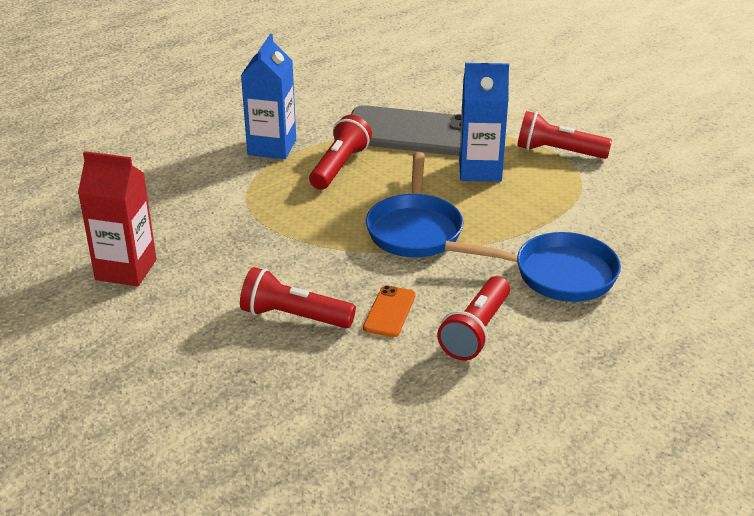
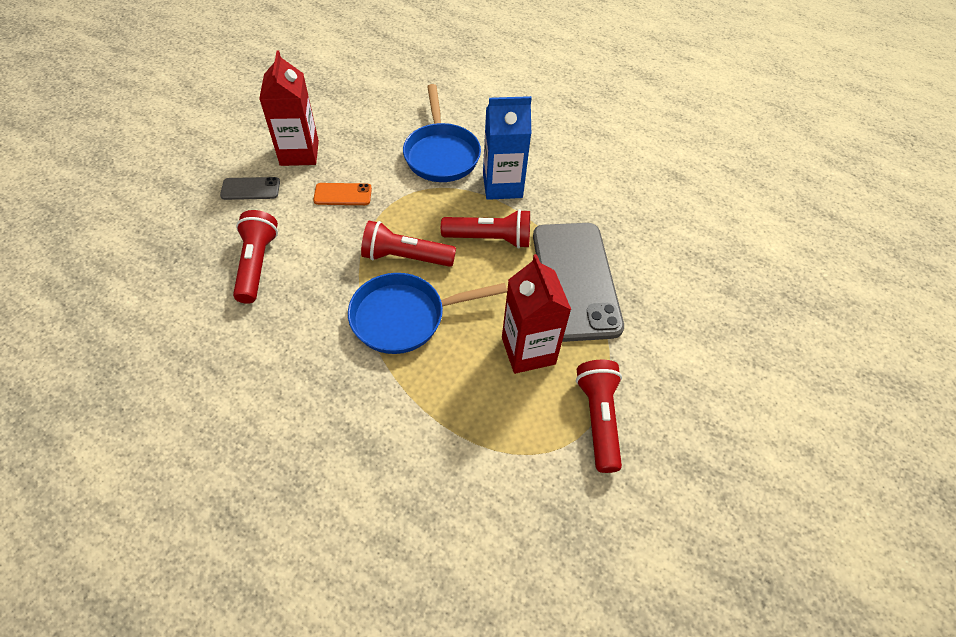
camera: 70 degrees right, 20 degrees up
orange phone [363,285,416,337] -> orange phone moved to [313,183,372,205]
red flashlight [437,276,510,360] -> red flashlight moved to [361,221,456,267]
blue pan [445,232,621,302] -> blue pan moved to [403,84,481,182]
blue carton [459,63,509,182] -> red carton [502,254,571,374]
none -> grey phone [220,177,280,200]

